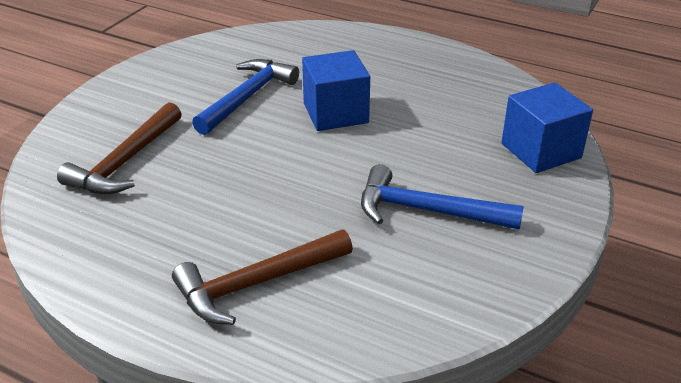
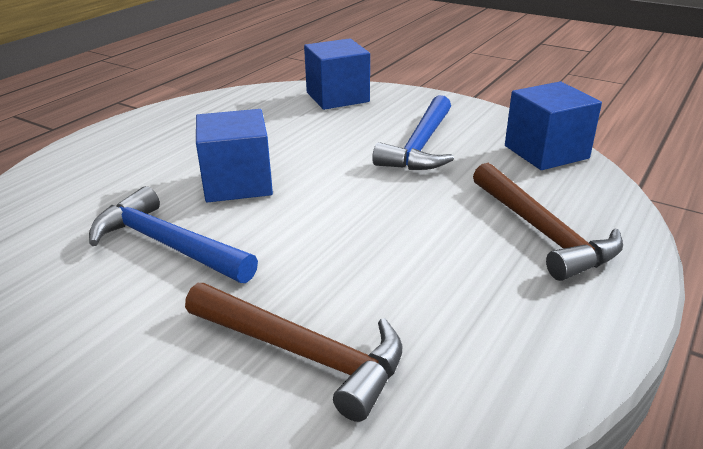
camera: 85 degrees left, 5 degrees down
none -> blue cube [505,82,602,170]

